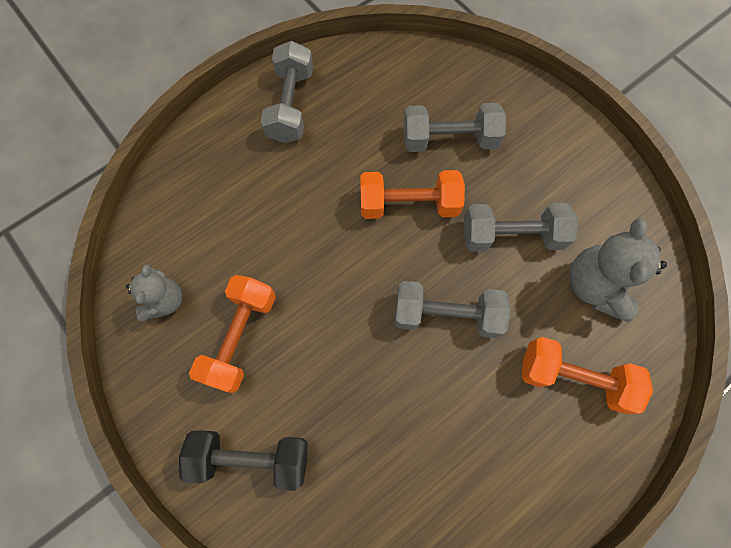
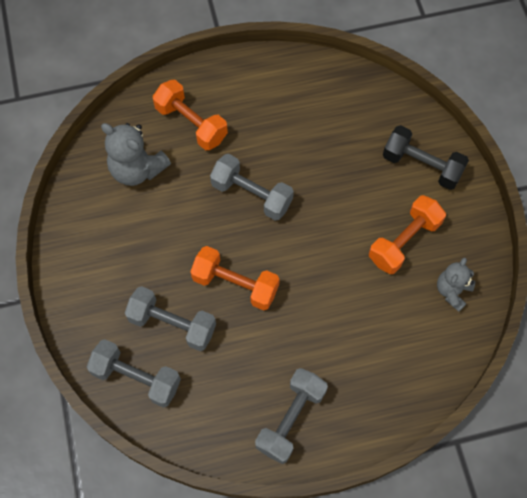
camera: 155 degrees left, 5 degrees down
grey dumbbell [464,203,578,252] -> grey dumbbell moved to [87,339,181,408]
grey teddy bear [569,218,667,322] -> grey teddy bear turned 90 degrees clockwise [101,123,171,186]

